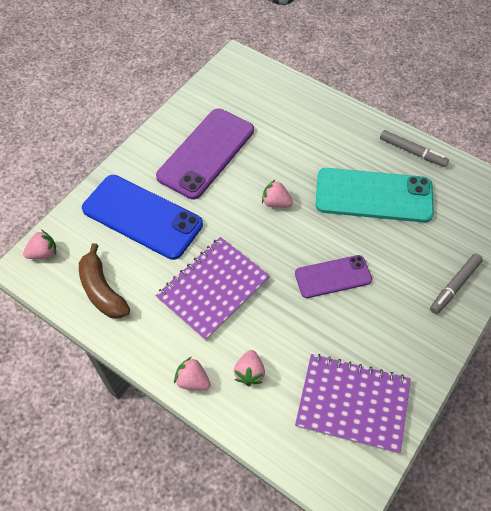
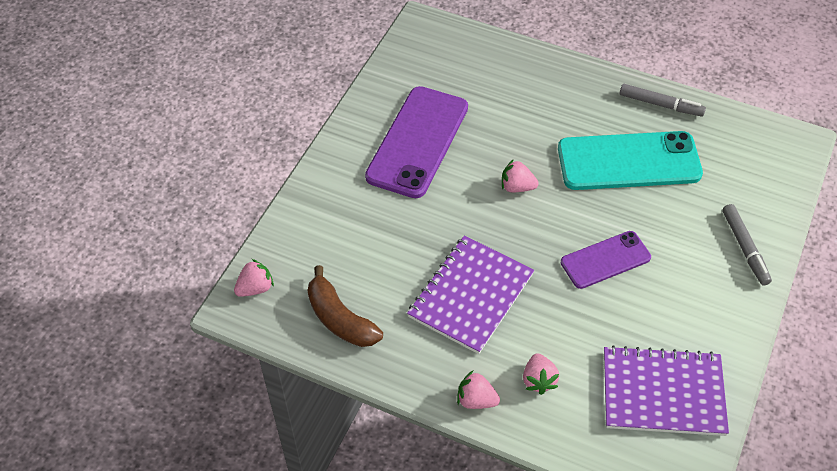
camera: 10 degrees left, 5 degrees down
blue phone [82,175,203,260] -> none
grey marker [430,254,483,314] -> grey marker turned 45 degrees counterclockwise [722,204,772,286]

